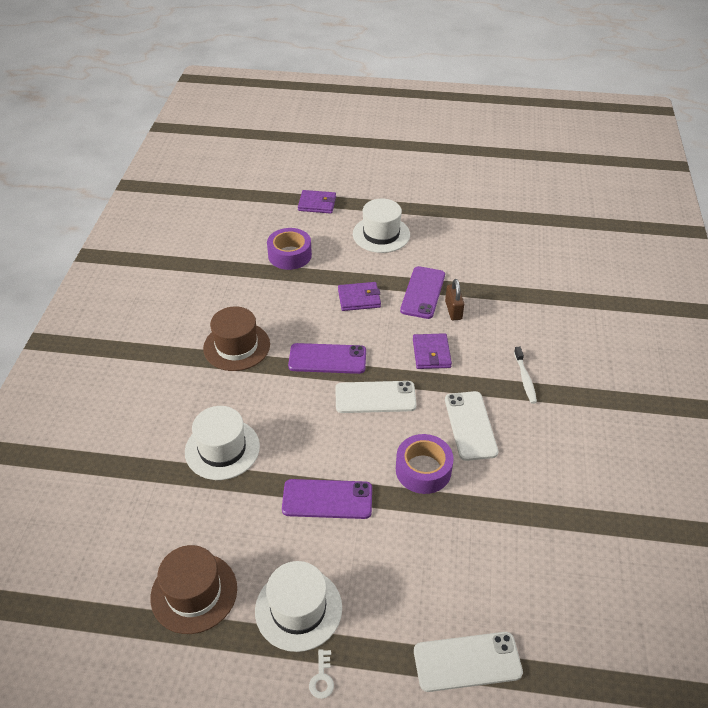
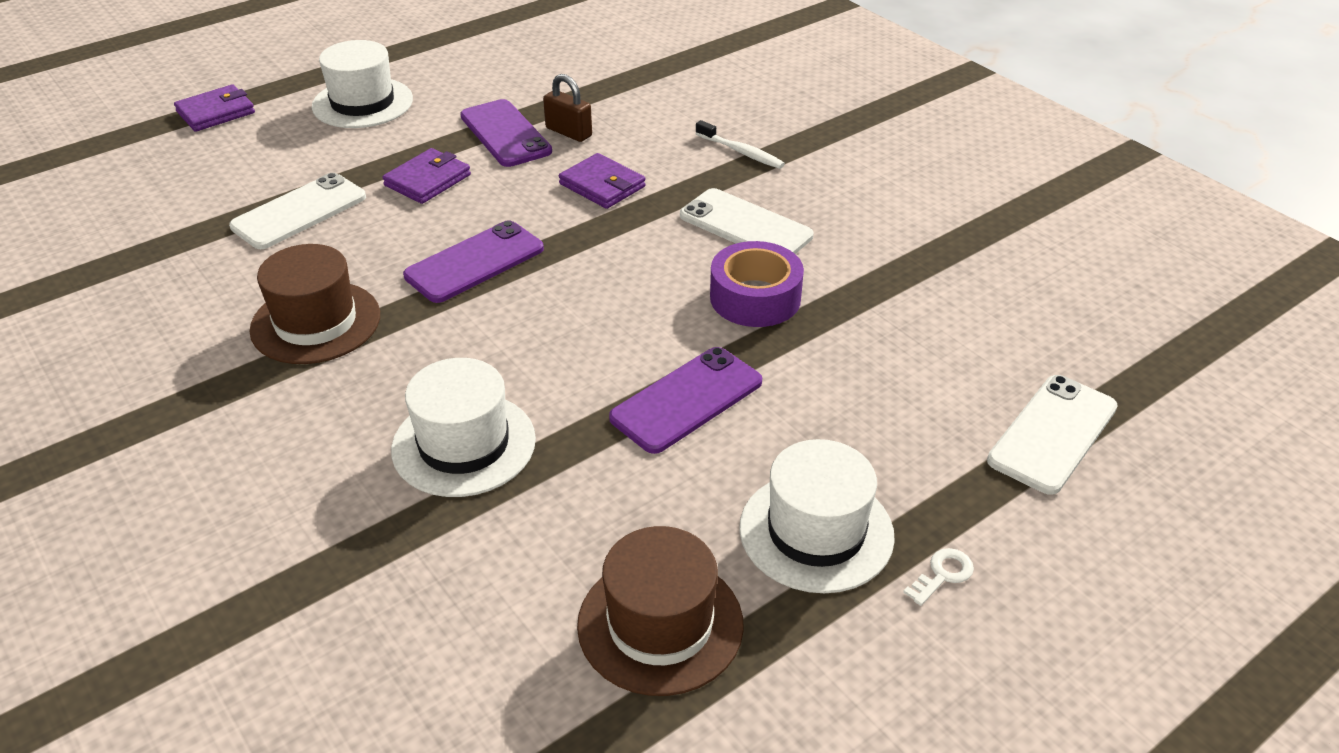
camera: 45 degrees left, 5 degrees down
purple tape [267,228,312,270] -> none
white key [309,649,334,699] -> white key turned 90 degrees counterclockwise [903,548,974,606]
white phone [335,381,417,413] -> white phone moved to [229,173,366,249]

